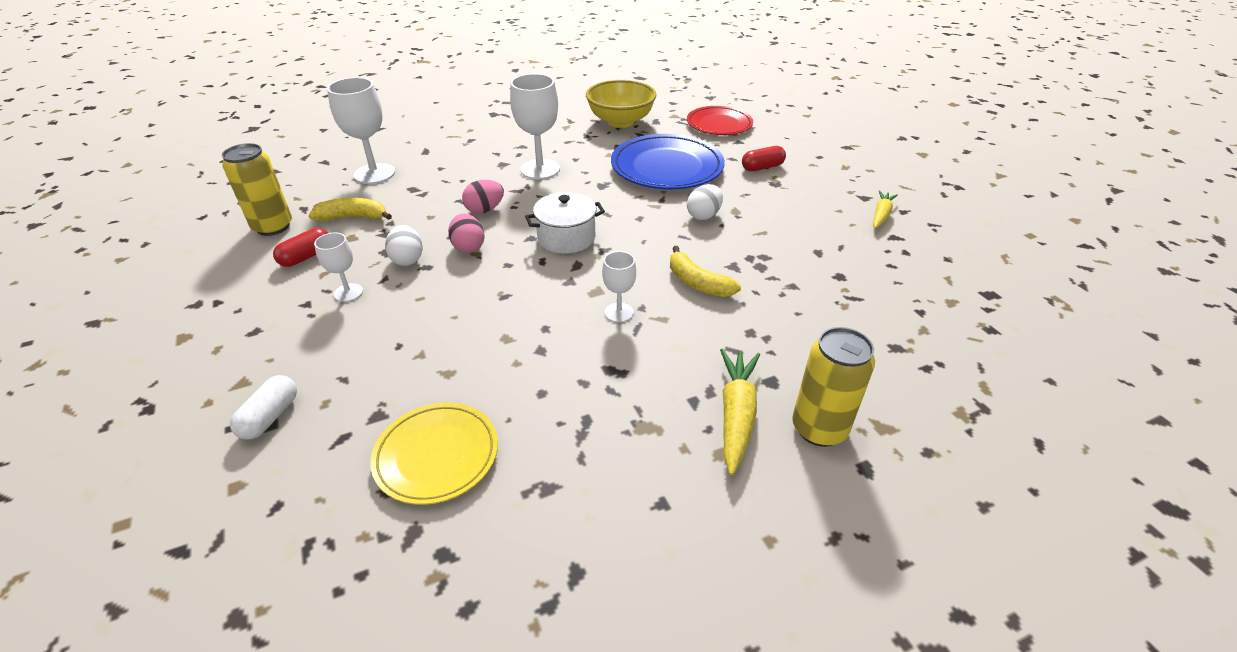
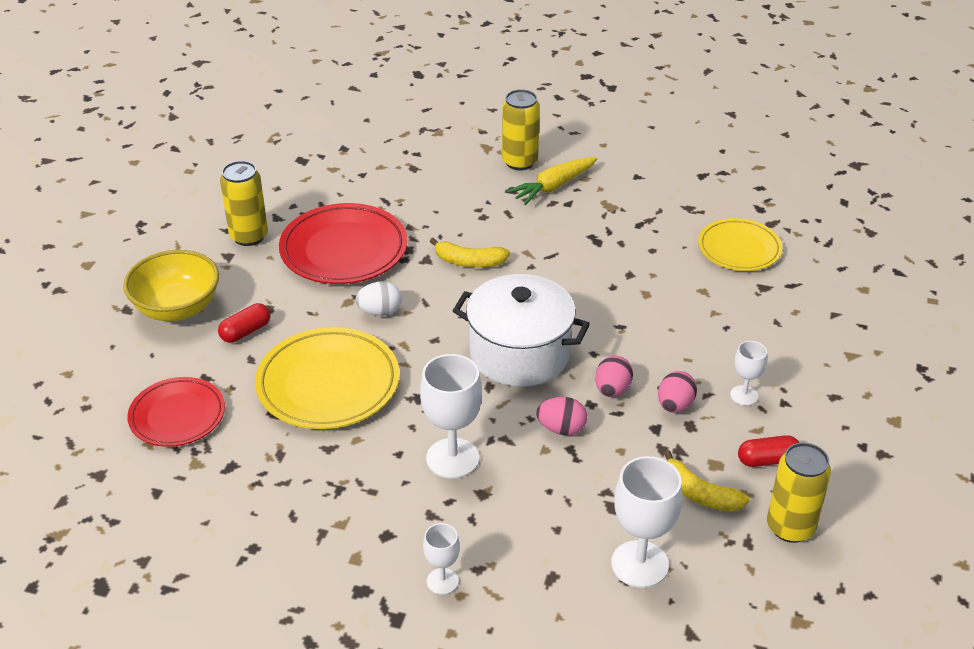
camera: 140 degrees left, 0 degrees up
white capsule [230,375,297,440] -> none
white egg [385,225,423,266] -> pink egg [658,371,697,413]
white pot [525,192,605,253] -> white pot [453,274,590,387], size x1.63
yellow bowl [586,80,657,128] -> yellow bowl moved to [123,250,219,321]
white goblet [602,251,636,322] -> white goblet moved to [423,523,460,595]
blue plate [611,134,725,189] -> yellow plate [255,327,400,429]
yellow banana [670,246,741,297] -> yellow banana turned 105 degrees clockwise [430,238,510,268]
red capsule [742,146,786,171] -> red capsule turned 60 degrees counterclockwise [218,303,270,343]
yellow carrot [873,191,898,229] -> yellow can [220,161,268,246]
none -> red plate [279,203,408,284]

